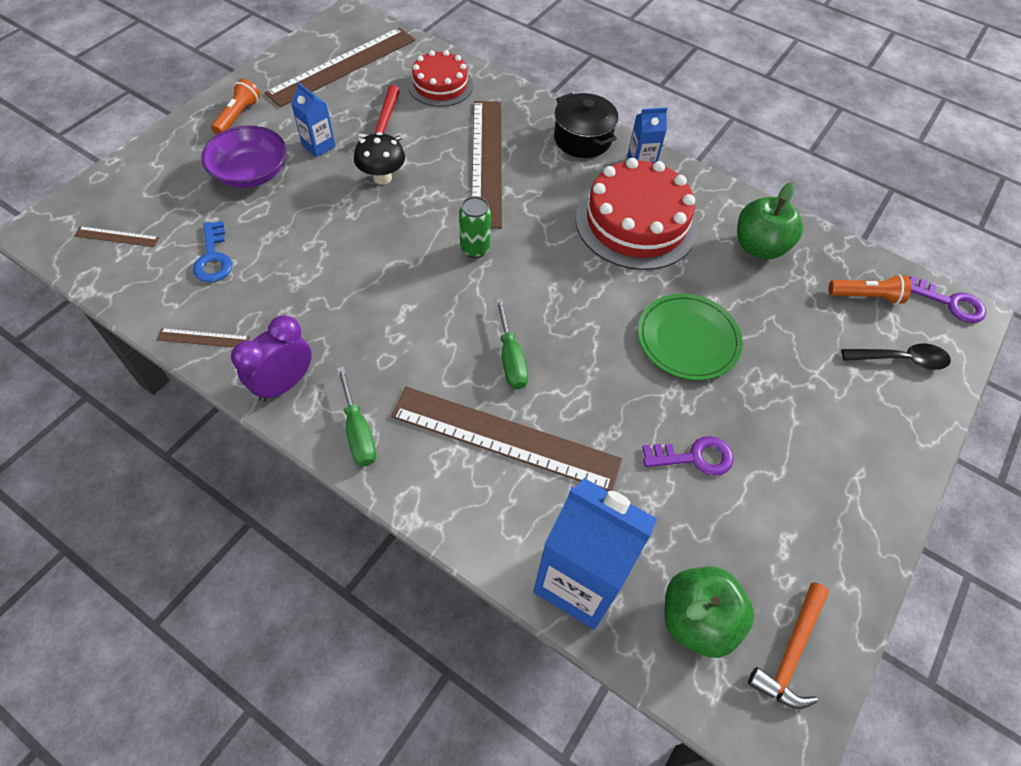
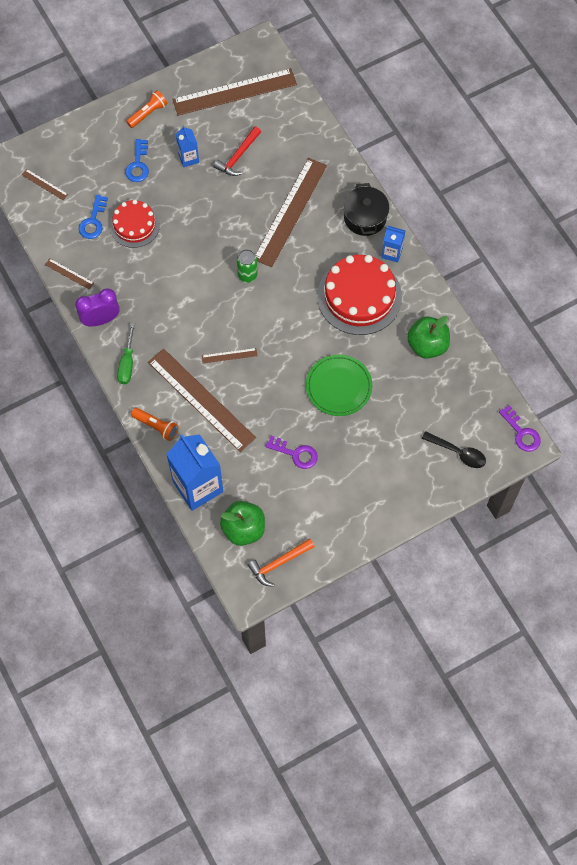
camera: 30 degrees right, 10 degrees up
purple bowl [201,125,286,188] -> blue key [125,139,149,182]
black mushroom [354,132,405,185] -> none
red cake [408,50,473,107] -> red cake moved to [109,200,160,248]
green screwdriver [496,298,528,389] -> brown ruler [202,348,257,363]
orange flashlight [829,274,911,304] -> orange flashlight moved to [131,408,179,441]

